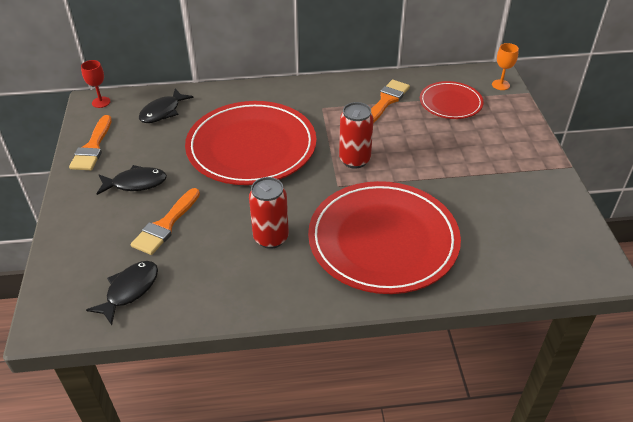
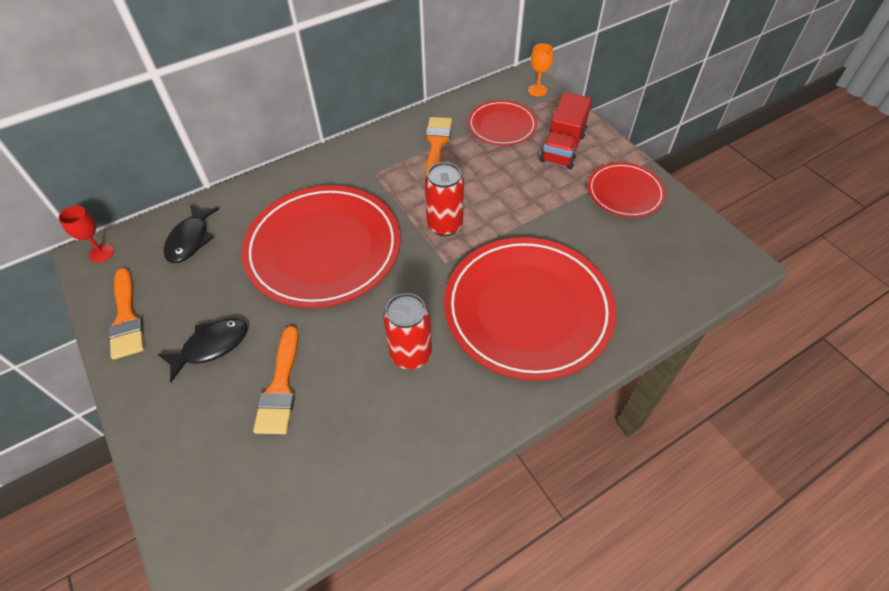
camera: 25 degrees left, 10 degrees up
black fish [86,261,158,325] -> none
none -> red truck [540,92,592,169]
none -> red plate [588,162,666,218]

